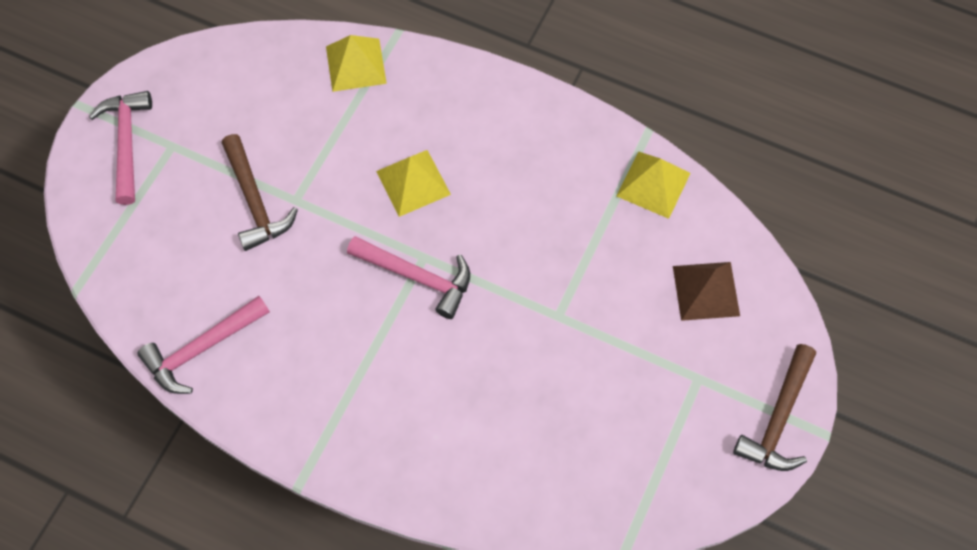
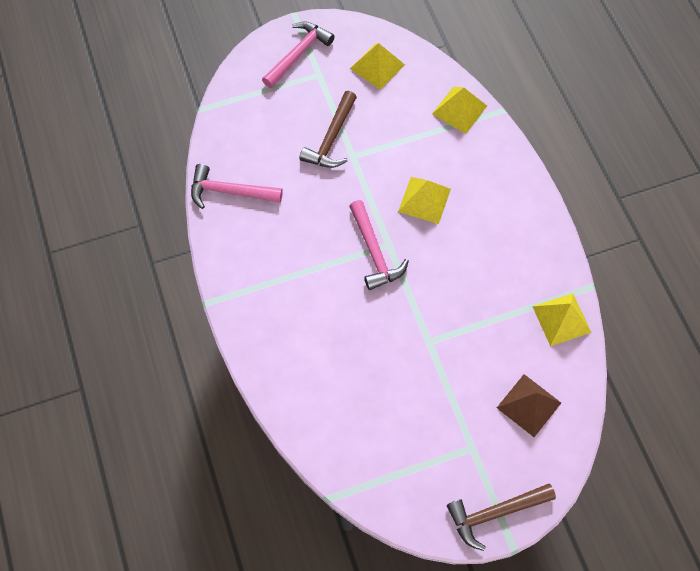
camera: 45 degrees right, 0 degrees up
none -> yellow pyramid [350,43,405,90]

